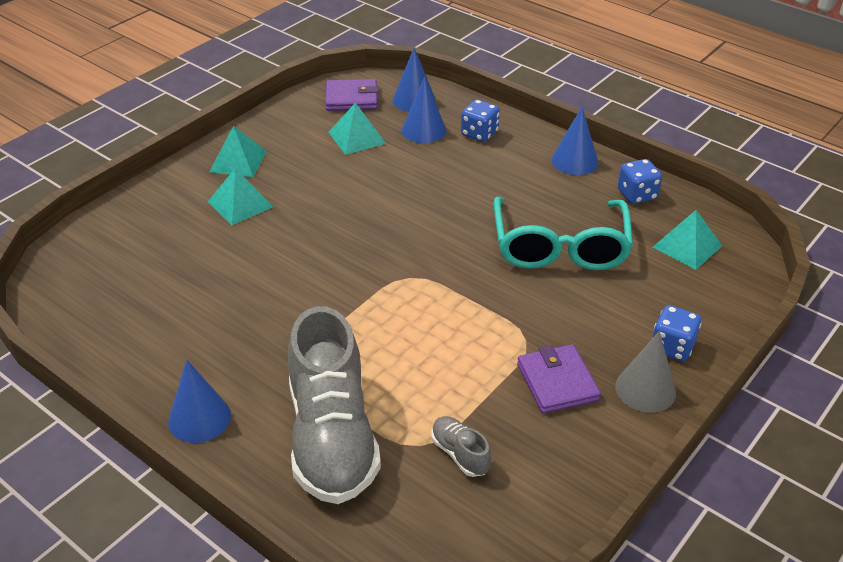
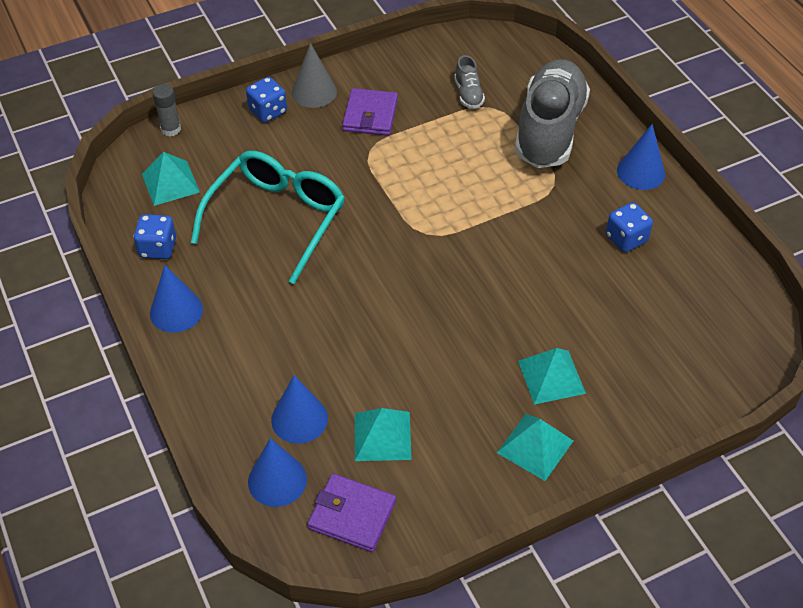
camera: 155 degrees left, 10 degrees up
blue dice [461,100,500,142] -> blue dice moved to [606,202,653,252]
none -> grey glue stick [152,84,181,136]

